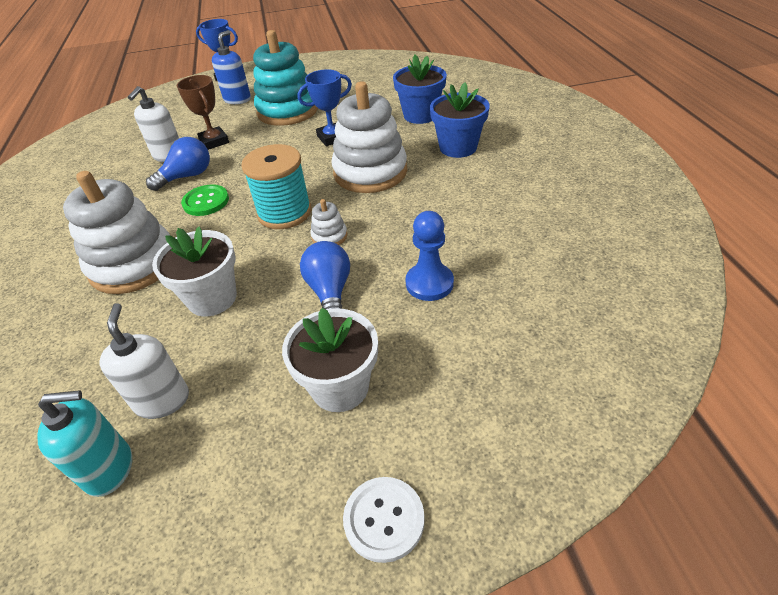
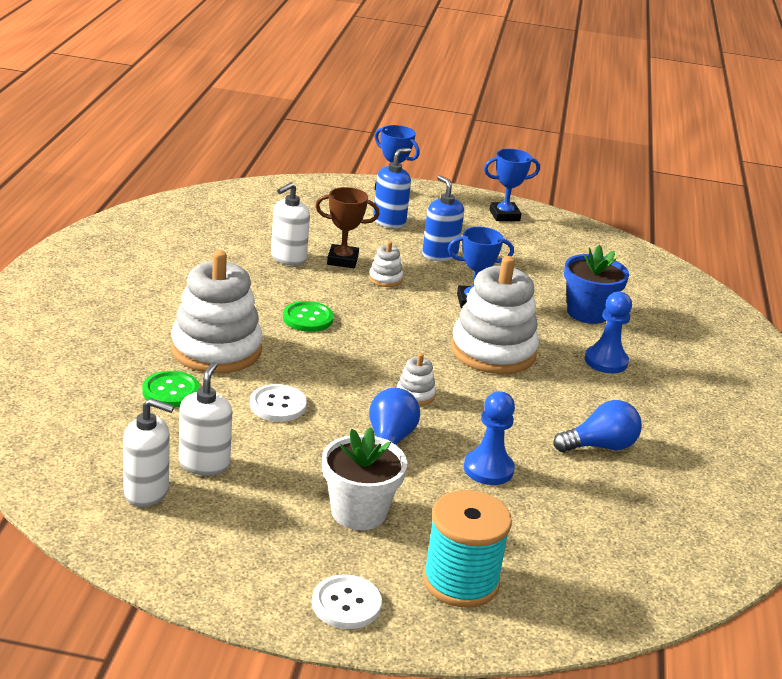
camera: 15 degrees right, 15 degrees down
turquoise soap dispenser [37,390,132,497] -> white soap dispenser [123,398,174,507]
blue light bulb [146,137,210,191] -> blue light bulb moved to [554,400,642,452]
white flower pot [152,226,237,316] -> white button [250,384,307,422]
brown trophy [177,75,229,150] -> brown trophy turned 75 degrees counterclockwise [315,187,380,268]
turquoise spool [241,144,311,229] -> turquoise spool moved to [423,490,512,608]
turquoise stacking toy [253,30,318,126] -> blue soap dispenser [422,175,464,261]
blue flower pot [430,83,490,158] -> blue pawn [585,291,632,373]
none -> green button [142,371,200,408]
none -> white stacking toy [369,241,403,287]
none -> blue trophy [484,149,540,221]

